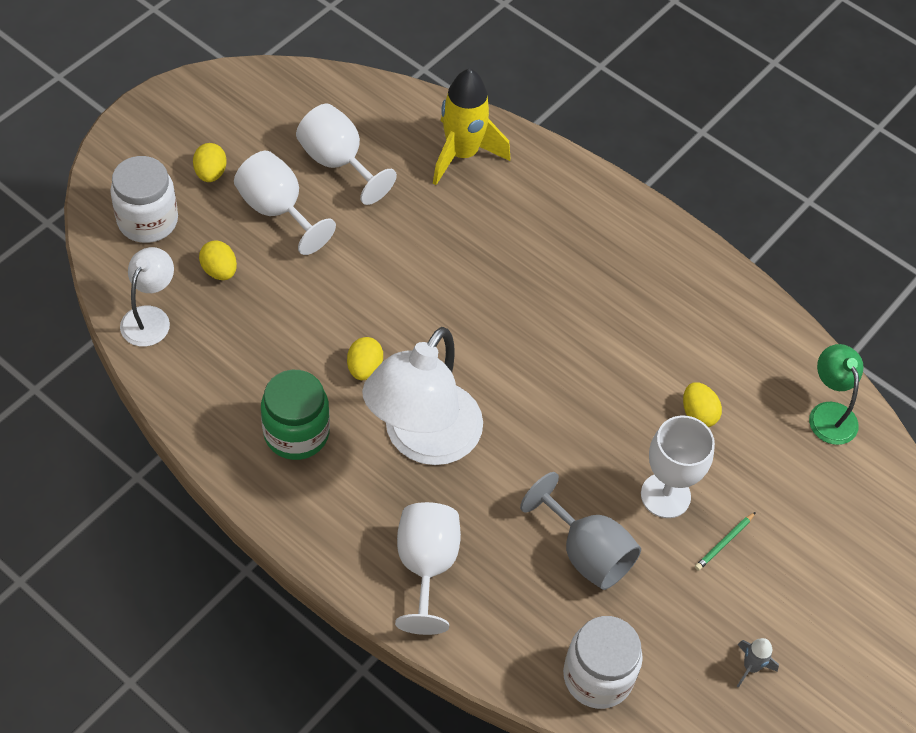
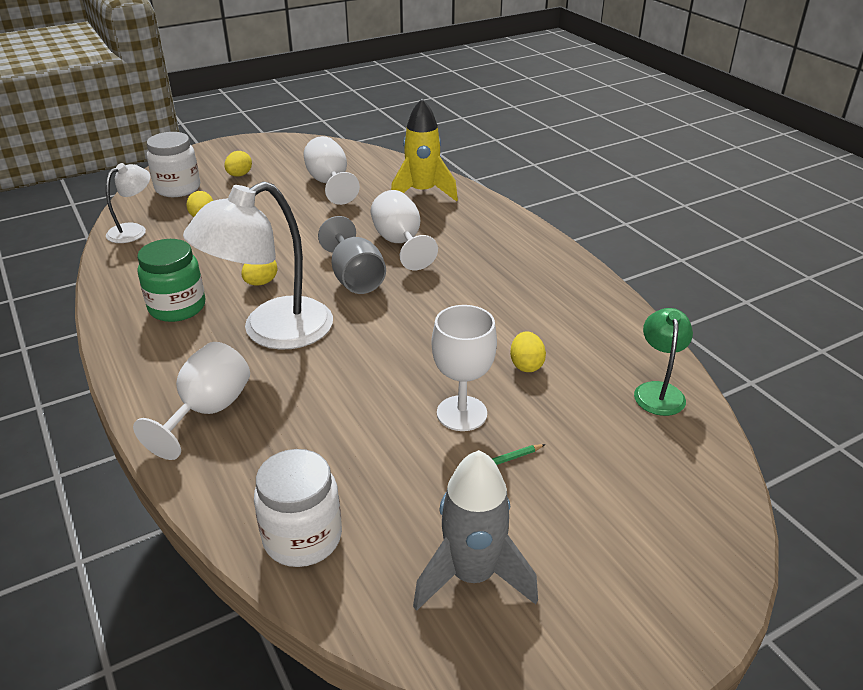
camera: 25 degrees right, 20 degrees down
white goblet [234,151,336,255] -> white goblet moved to [370,190,438,270]
grey goblet [520,472,641,590] -> grey goblet moved to [318,216,386,294]
grey rocket [737,638,779,688] -> grey rocket [413,450,538,611], size x2.21

